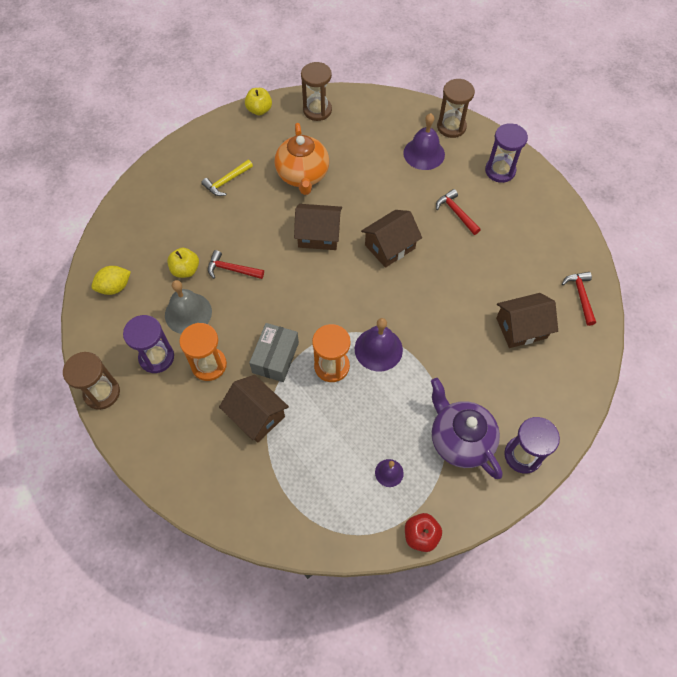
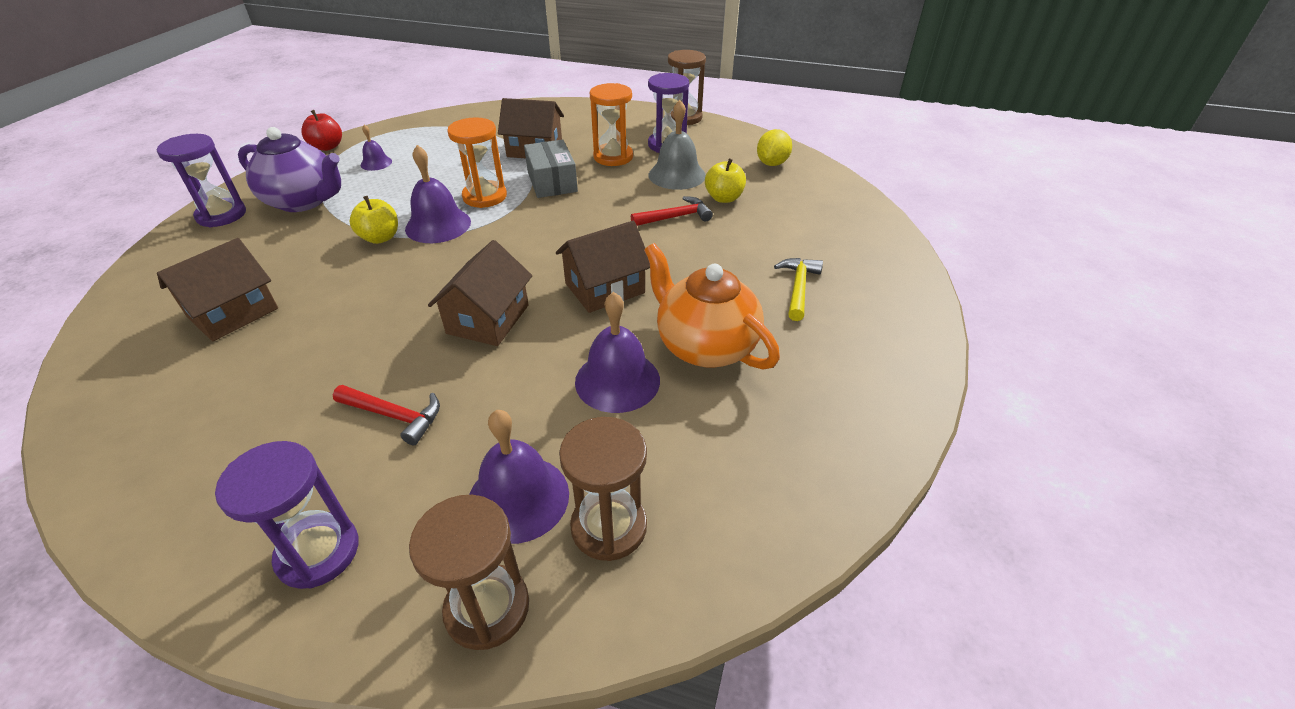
camera: 145 degrees right, 20 degrees down
yellow apple [245,88,272,115] -> yellow apple moved to [350,196,398,244]
brown hourglass [301,62,332,121] -> brown hourglass moved to [559,417,647,561]
red hammer [562,272,596,326] -> none
none -> purple bell [575,292,660,413]

